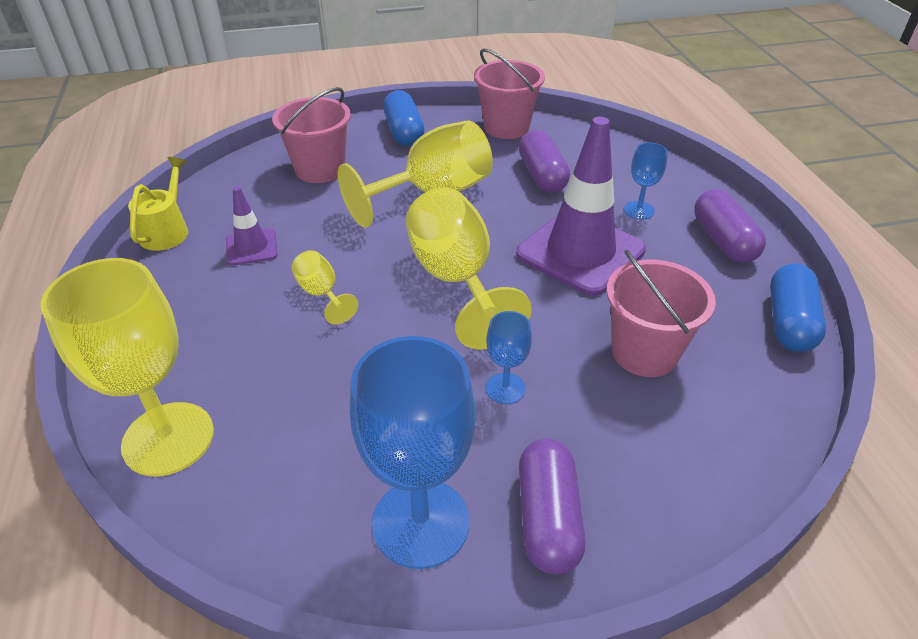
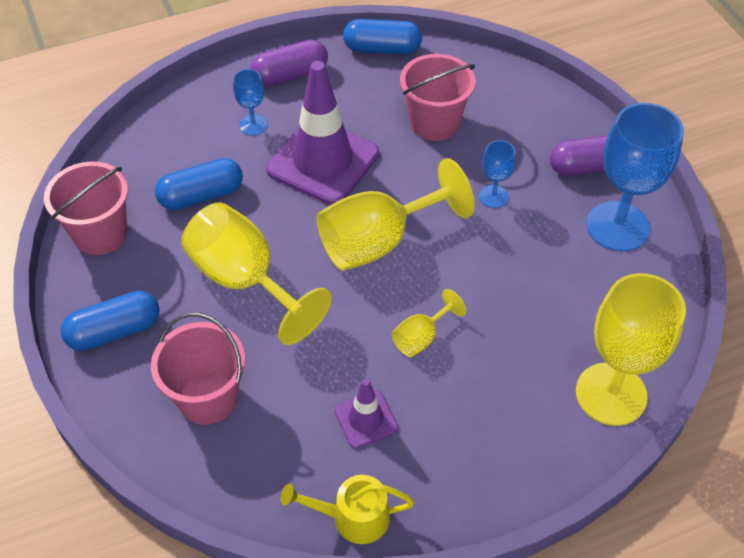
camera: 100 degrees left, 10 degrees up
purple capsule [519,130,570,193] -> blue capsule [155,158,243,210]

